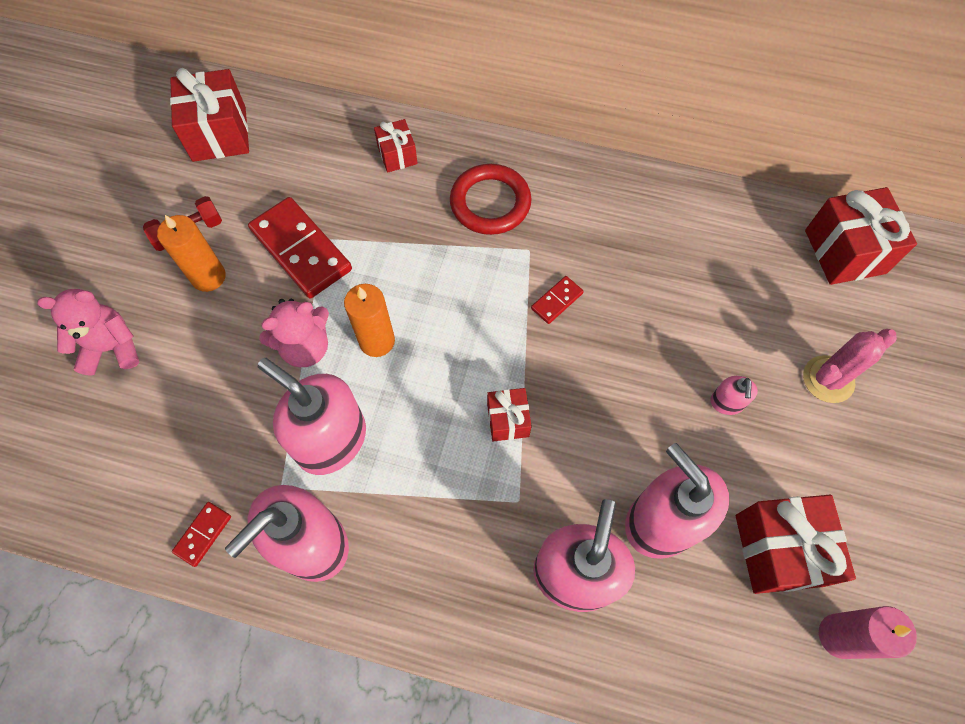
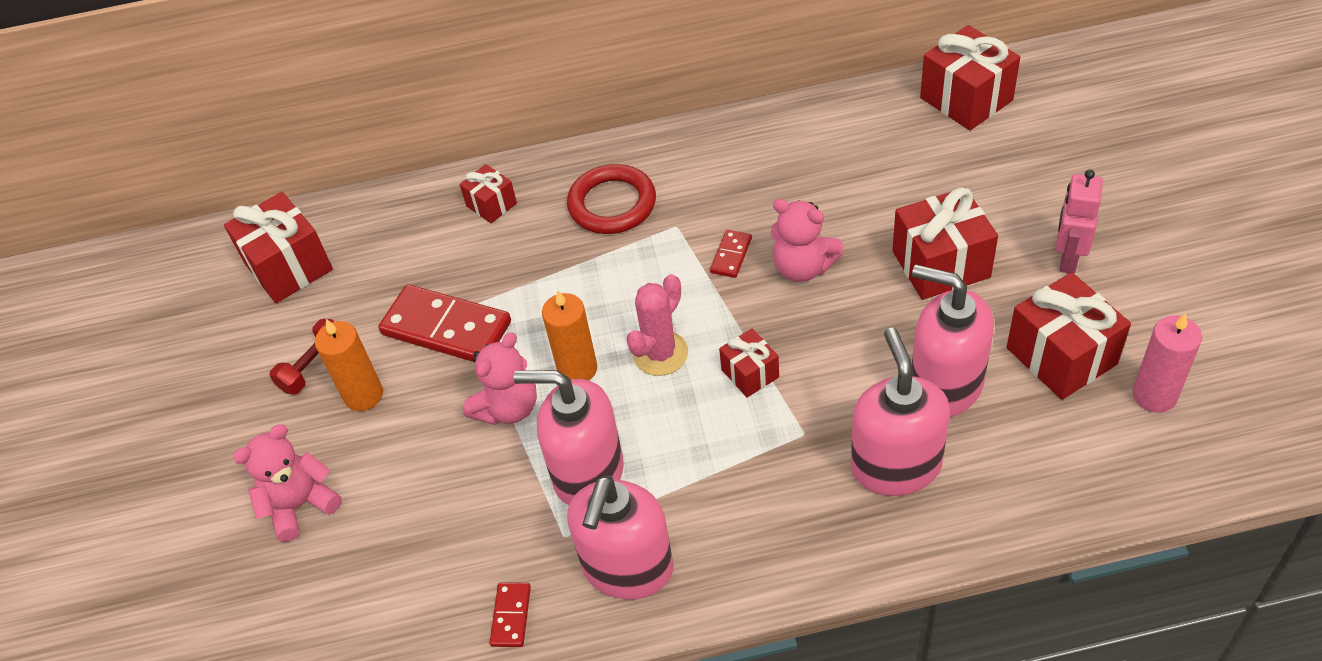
camera: 20 degrees left, 15 degrees down
pink soap dispenser [710,376,758,415] -> red gift [892,188,998,300]
pink cactus [803,329,897,403] -> pink cactus moved to [626,274,688,376]
none -> pink teddy bear [771,199,843,282]
none -> pink robot [1056,170,1103,274]

